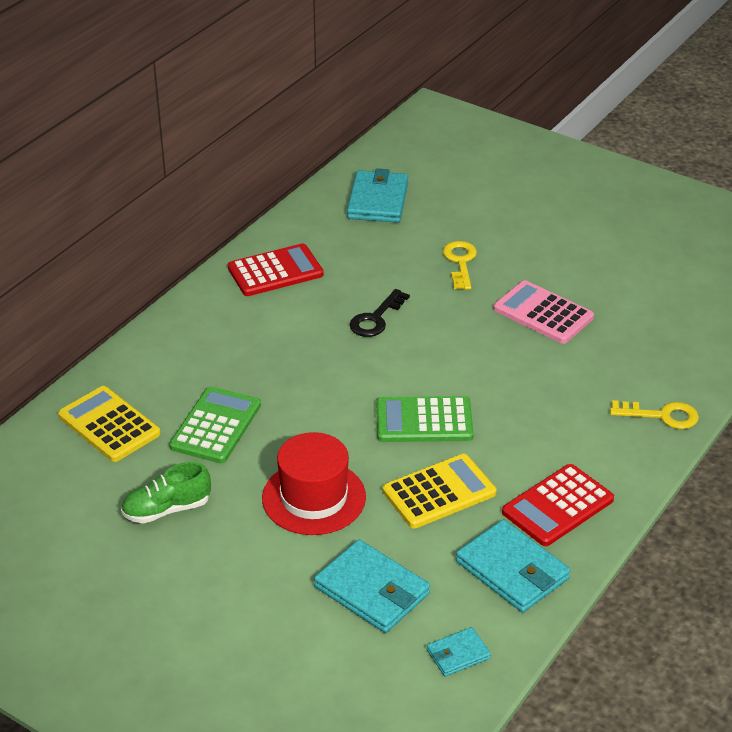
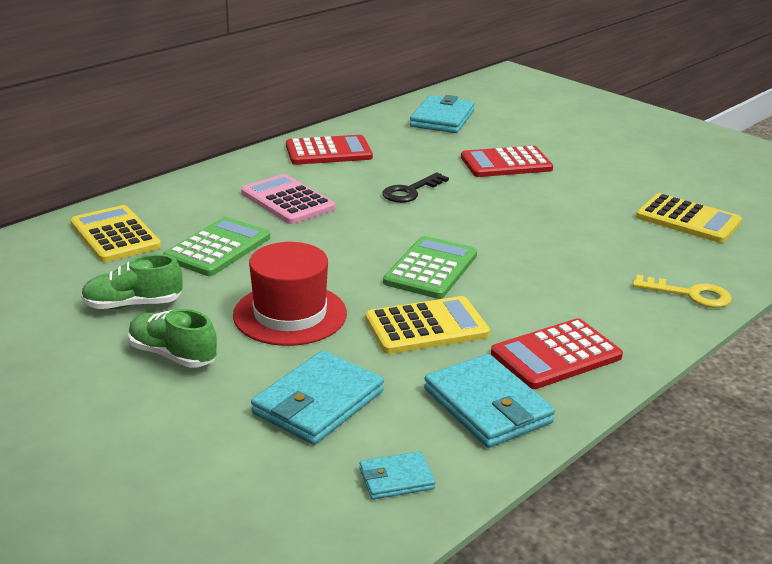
camera: 10 degrees right, 10 degrees down
turquoise wallet [314,540,430,633] -> turquoise wallet turned 75 degrees clockwise [251,350,384,445]
green calculator [376,396,474,442] -> green calculator turned 105 degrees clockwise [383,236,477,299]
yellow key [443,241,477,290] -> red calculator [461,146,553,177]
pink calculator [493,280,594,344] -> pink calculator moved to [241,174,335,224]
none -> green shoe [128,309,217,368]
none -> yellow calculator [636,193,742,243]

